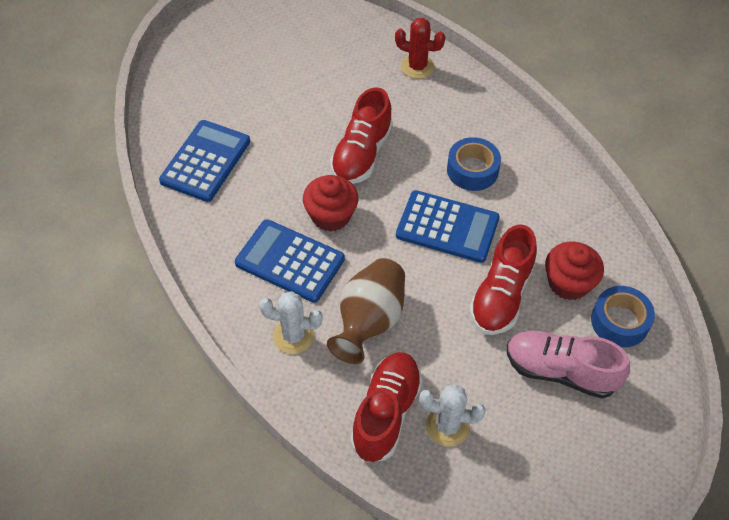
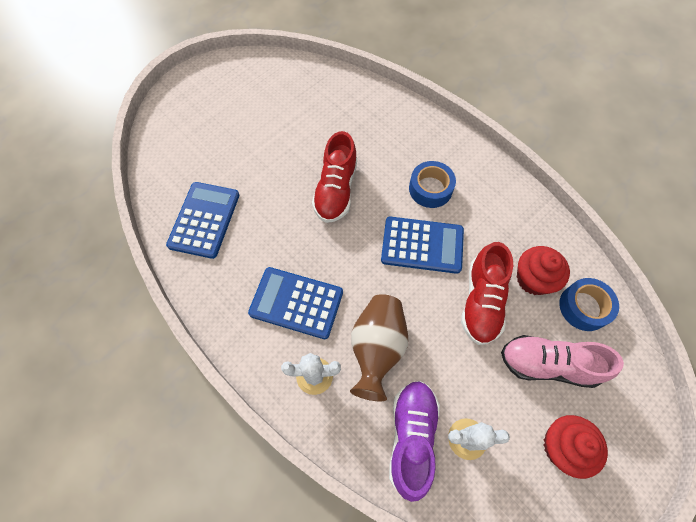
camera: 10 degrees left, 10 degrees up
red cupcake [303,175,358,232] -> red cupcake moved to [543,415,608,479]
red shoe [350,352,423,462] -> purple shoe [389,381,440,502]
red cactus [395,18,445,79] -> none

